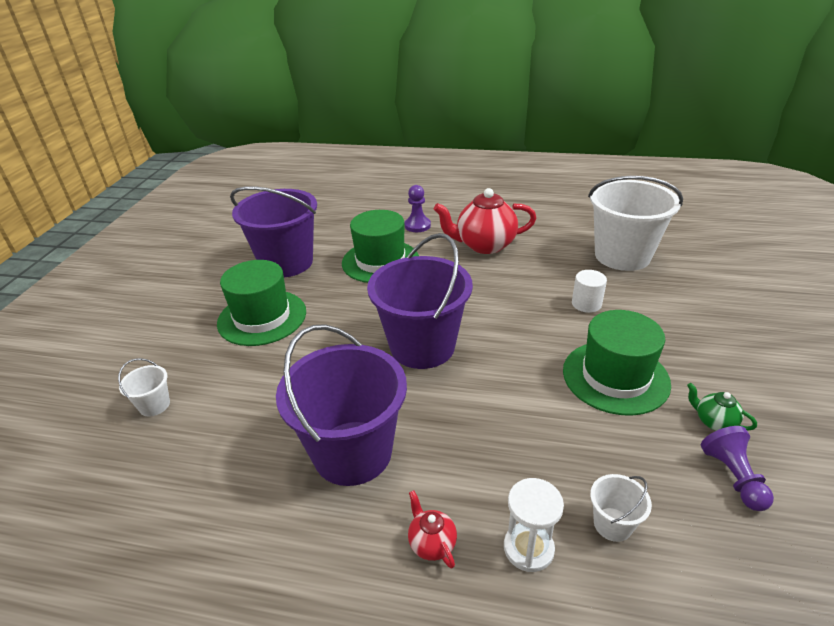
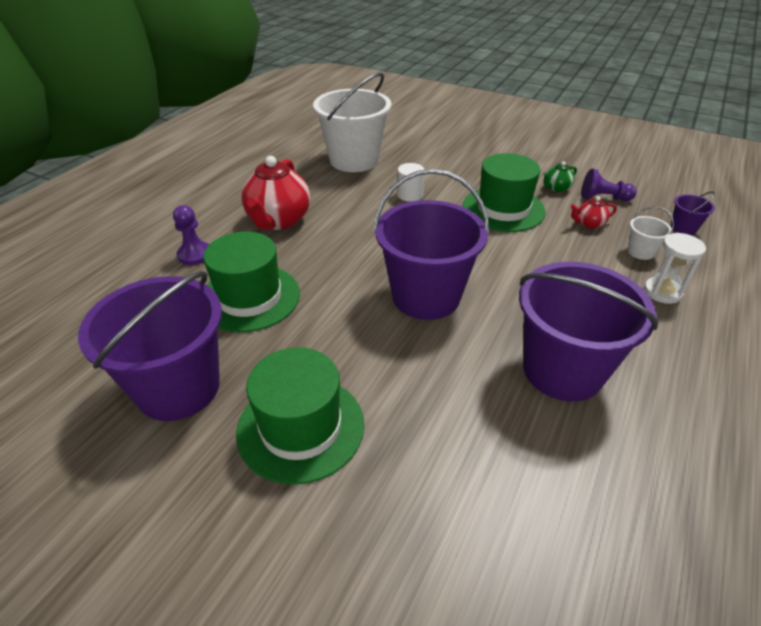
camera: 75 degrees left, 5 degrees up
white bucket [118,358,170,416] -> none
red teapot [408,490,457,568] -> red teapot moved to [571,196,617,229]
none -> purple bucket [671,191,715,235]

